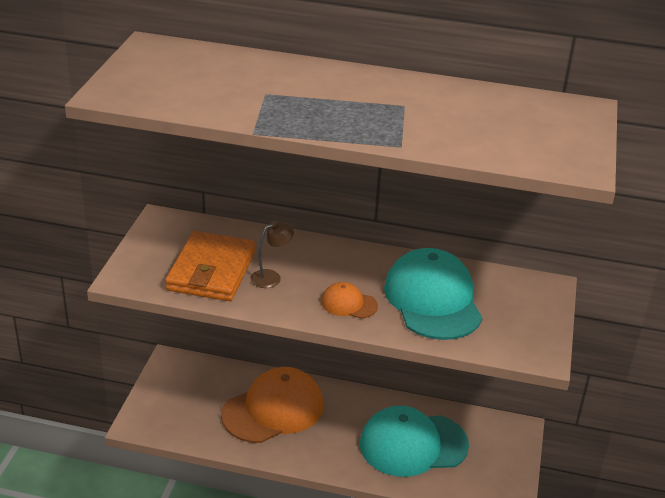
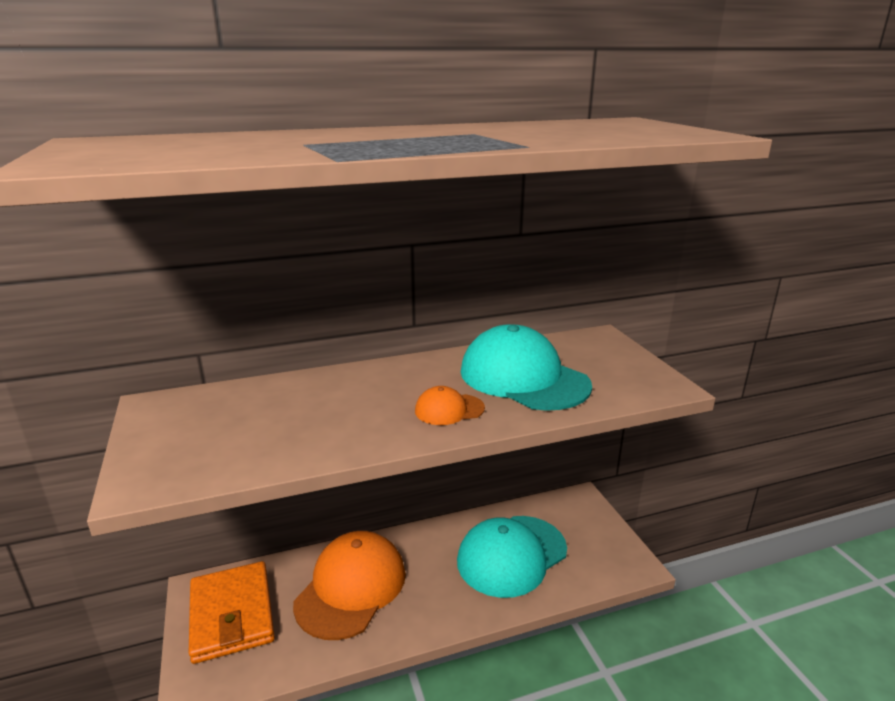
camera: 30 degrees left, 10 degrees down
orange wallet [165,231,256,301] -> orange wallet moved to [189,561,275,664]
brown lamp [250,221,294,288] -> none

